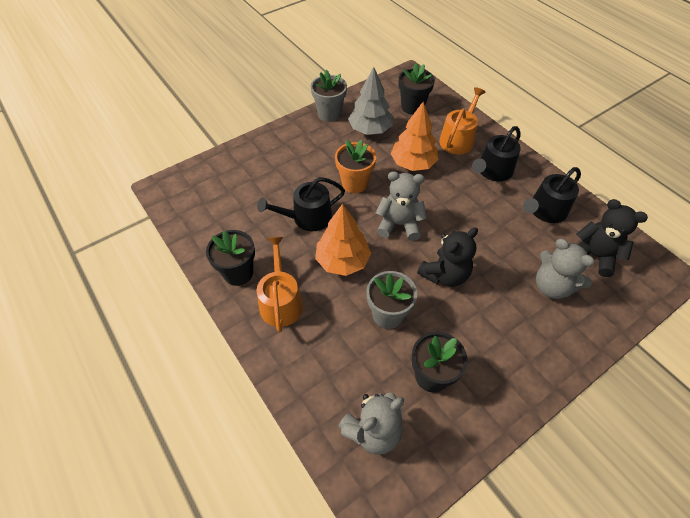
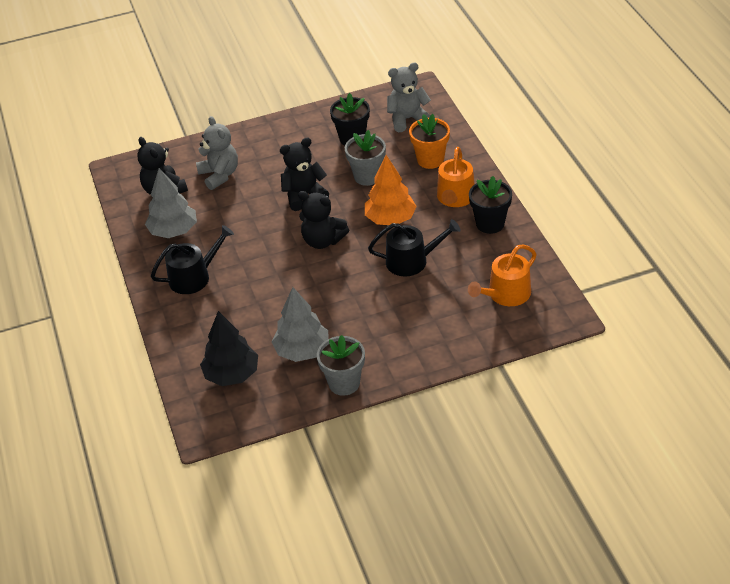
camera: 160 degrees left, 10 degrees down
orange flower pot [335,140,376,193] -> orange flower pot moved to [409,114,450,169]
grey teddy bear [376,171,427,241] -> black teddy bear [298,191,349,249]
orange tree [390,102,439,171] -> none
black flower pot [398,63,435,115] -> black tree [200,311,258,386]
orange watering can [439,87,485,154] -> orange watering can moved to [468,244,537,306]
black watering can [523,167,581,223] -> grey tree [145,168,197,238]

